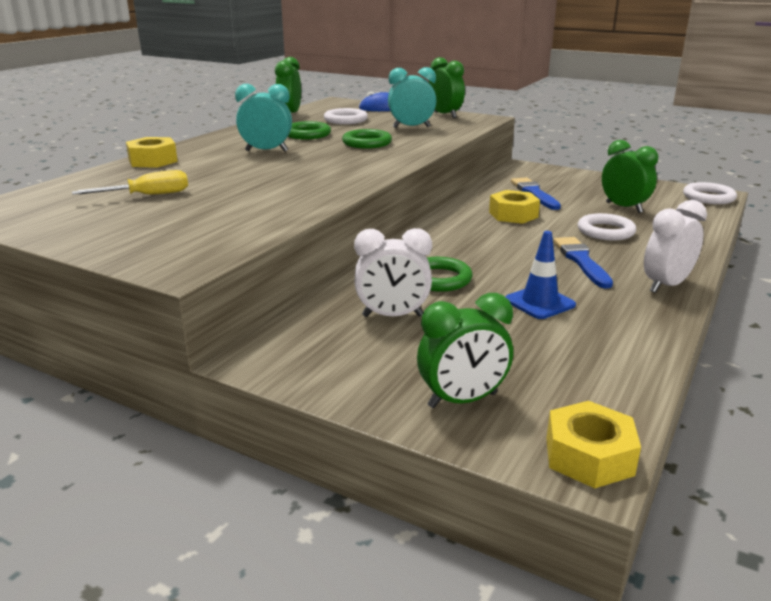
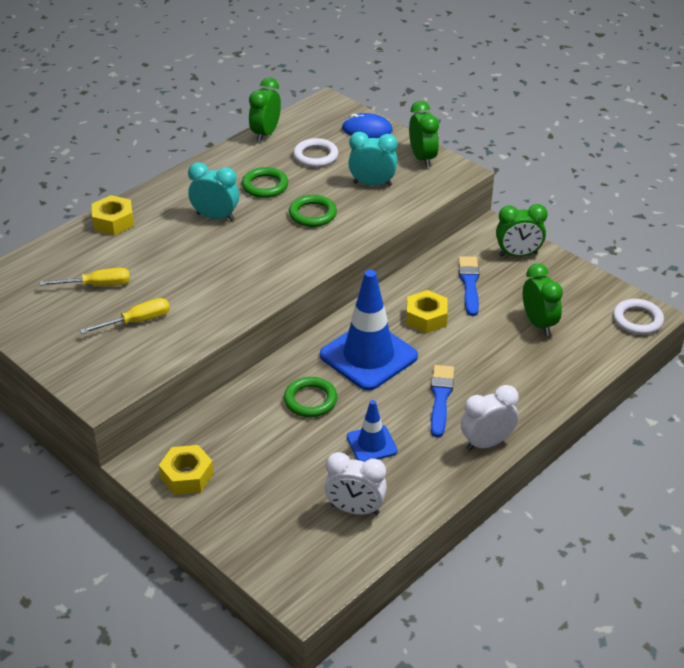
camera: 15 degrees right, 15 degrees up
white clock [354,228,432,317] -> white clock moved to [324,452,387,515]
green clock [417,293,513,408] -> green clock moved to [496,204,548,257]
yellow nut [546,401,641,488] -> yellow nut moved to [159,445,214,495]
white ring [578,213,636,241] -> none
none -> yellow screwdriver [80,298,170,334]
none -> blue traffic cone [320,270,418,391]

